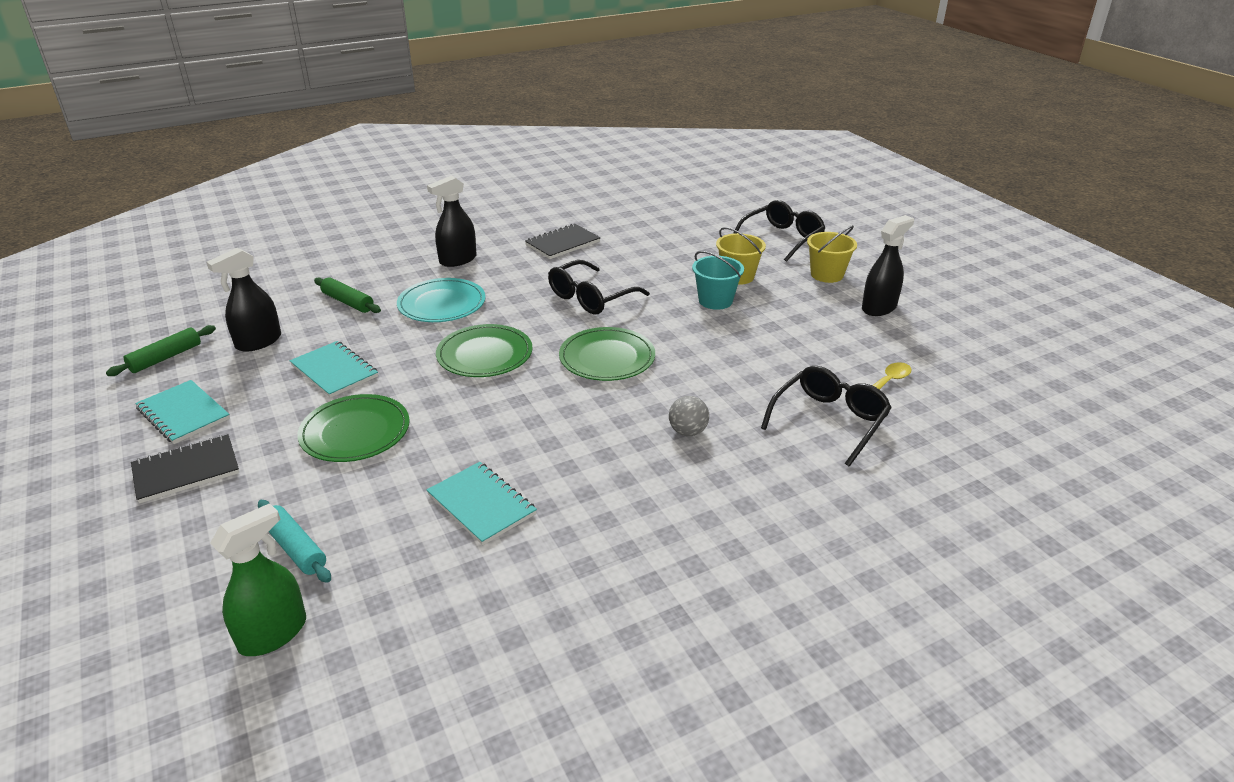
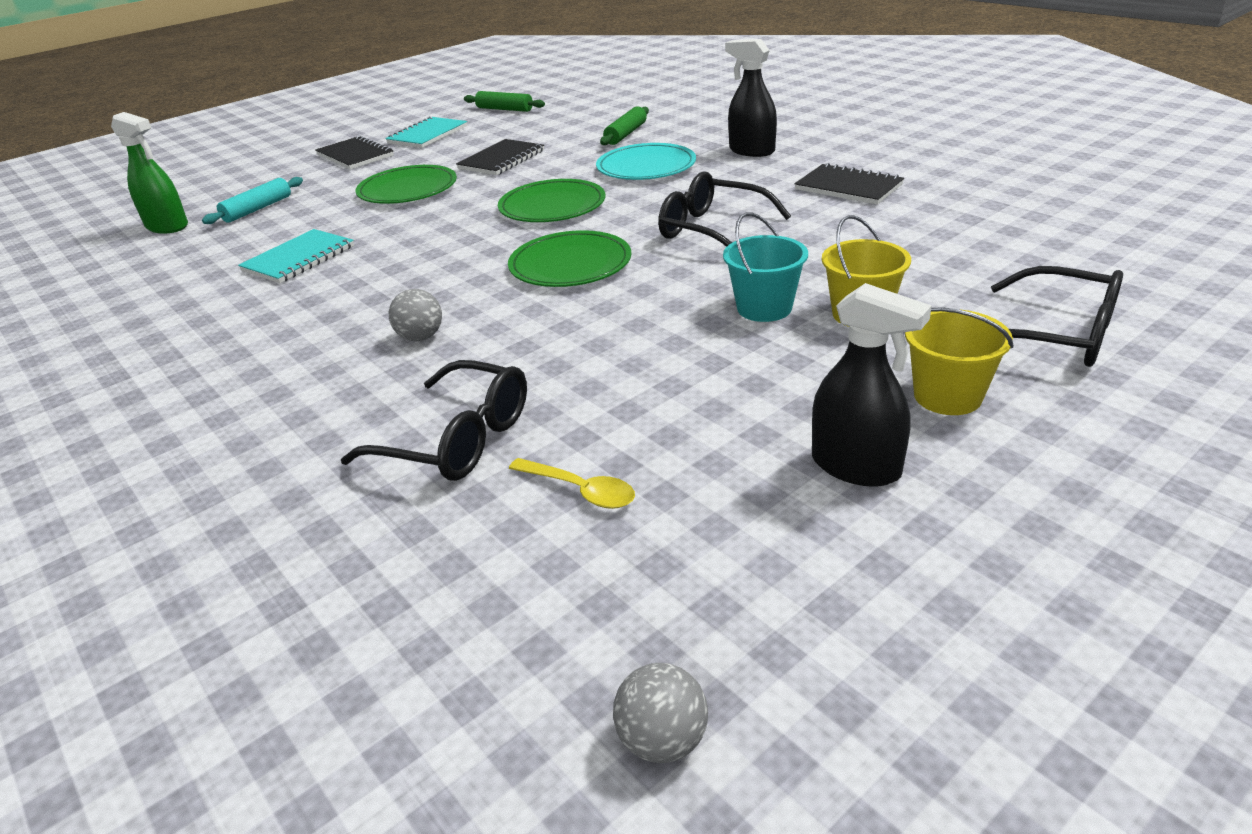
camera: 80 degrees right, 0 degrees up
black spray bottle [207,248,281,352] -> none
turquoise notebook [290,341,378,398] -> black notebook [456,139,544,175]
none -> grey ball [613,663,708,763]

